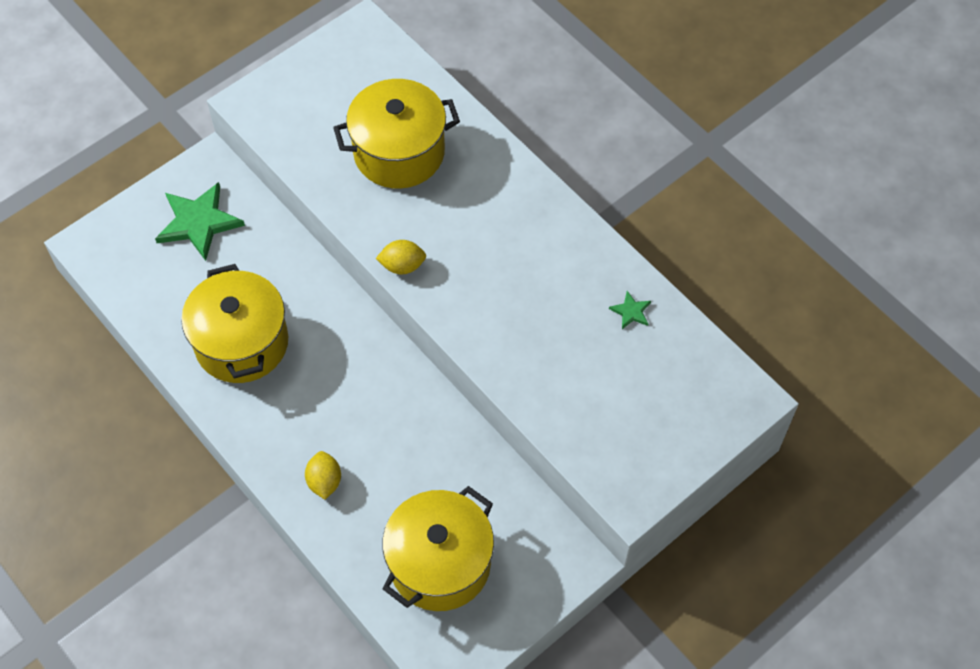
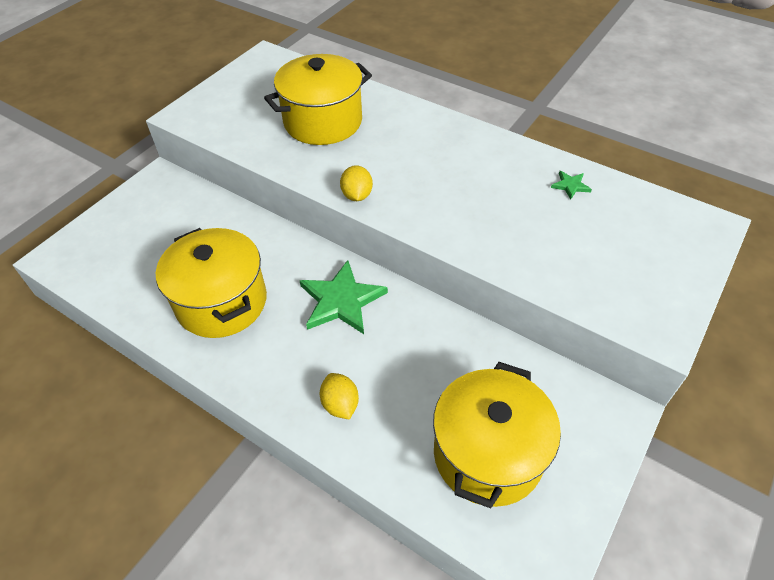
camera: 15 degrees left, 10 degrees down
green star [155,182,245,261] -> green star moved to [299,260,388,334]
yellow lemon [376,240,426,274] -> yellow lemon turned 75 degrees counterclockwise [340,165,373,201]

